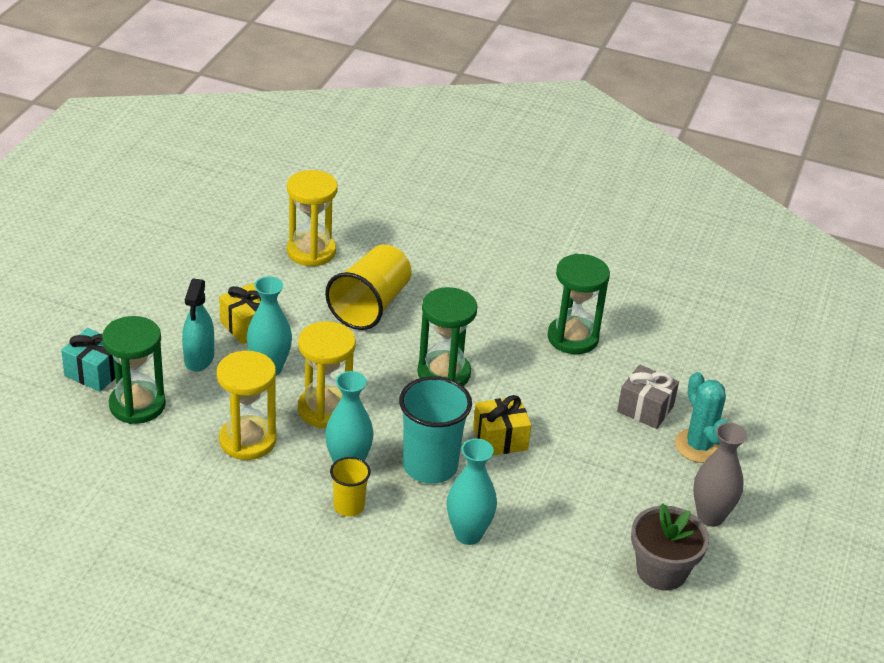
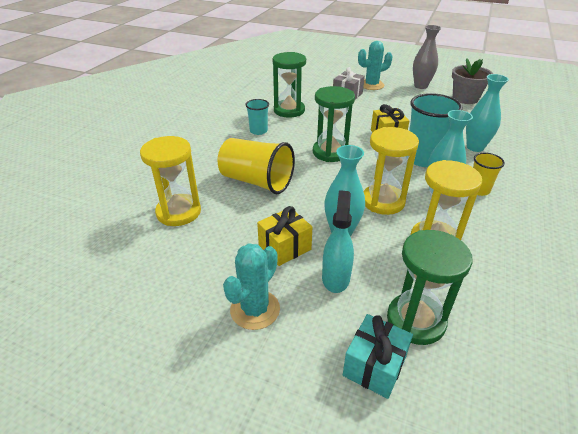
camera: 85 degrees left, 0 degrees up
turquoise spray bottle [182,278,214,372] -> turquoise spray bottle turned 90 degrees counterclockwise [322,190,354,293]
none -> turquoise cactus [223,243,280,330]
none -> turquoise cup [245,99,269,135]

